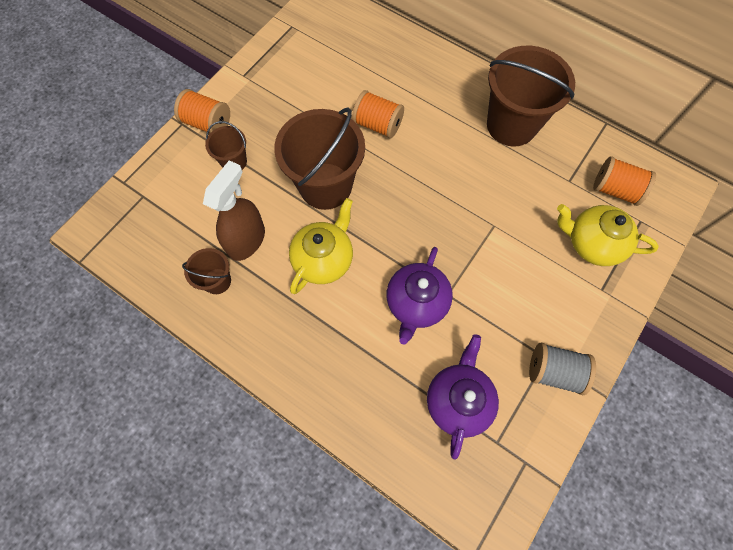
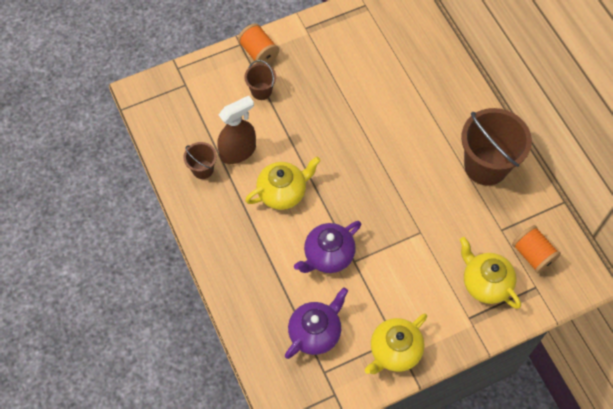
camera: 30 degrees right, 5 degrees down
brown bucket [274,108,365,210] -> none
orange spool [352,90,404,138] -> none
grey spool [529,343,596,395] -> yellow teapot [365,313,427,374]

